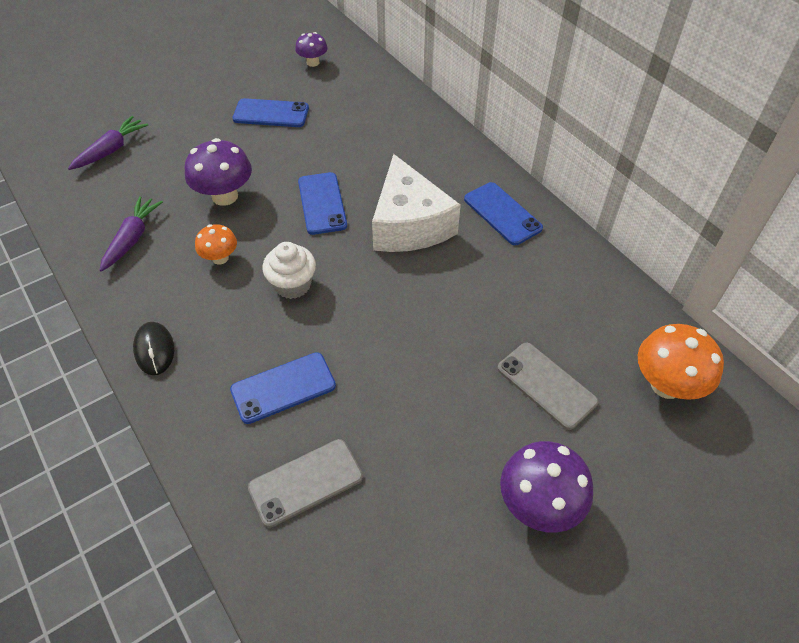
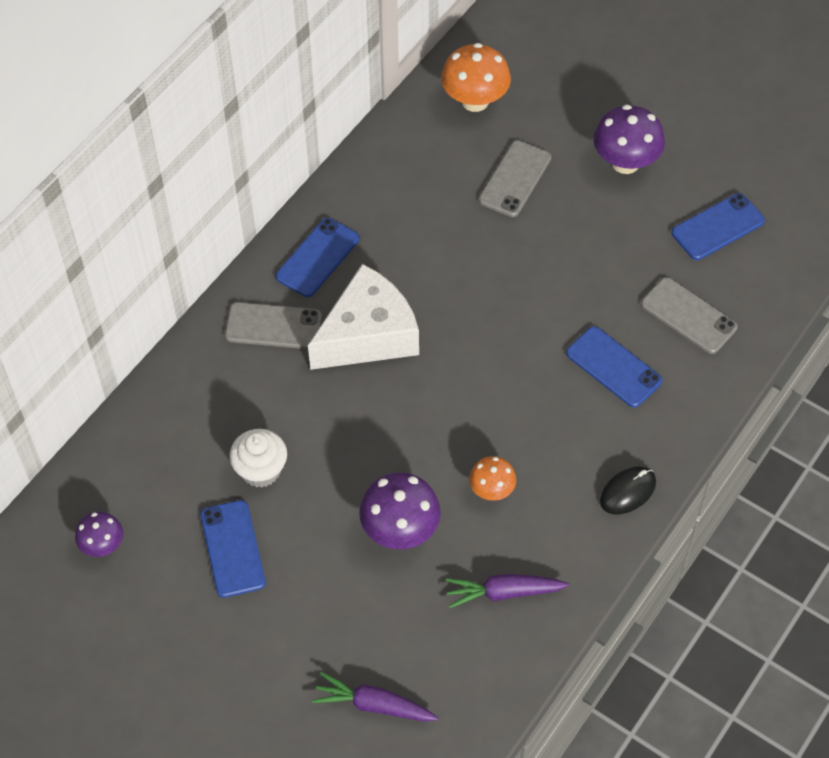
camera: 110 degrees left, 5 degrees up
white cupcake [262,242,316,299] -> white cupcake moved to [230,429,287,488]
blue phone [298,172,347,235] -> blue phone moved to [671,193,765,260]
none -> grey phone [225,302,322,349]

